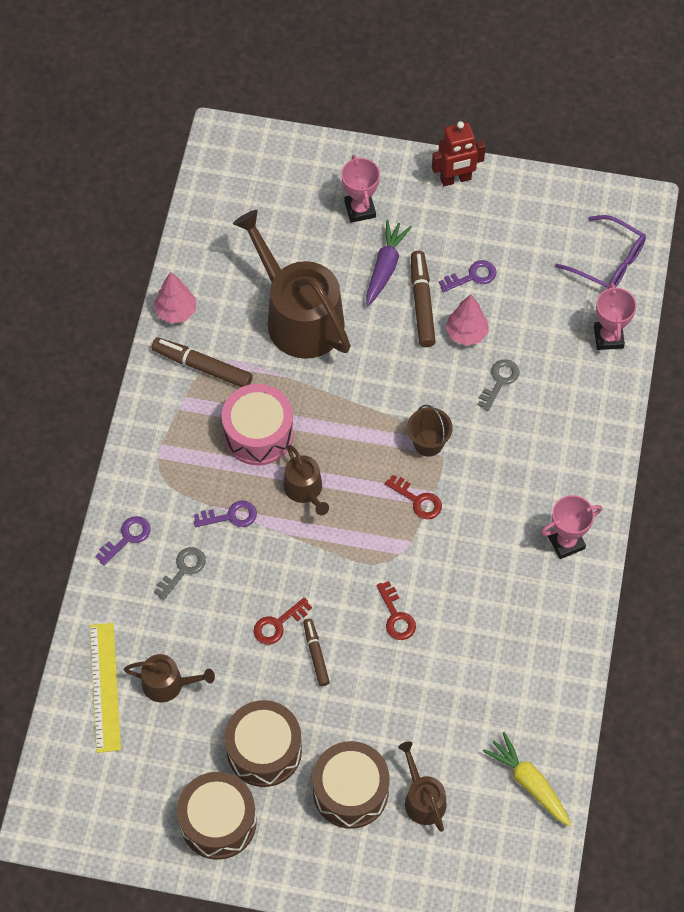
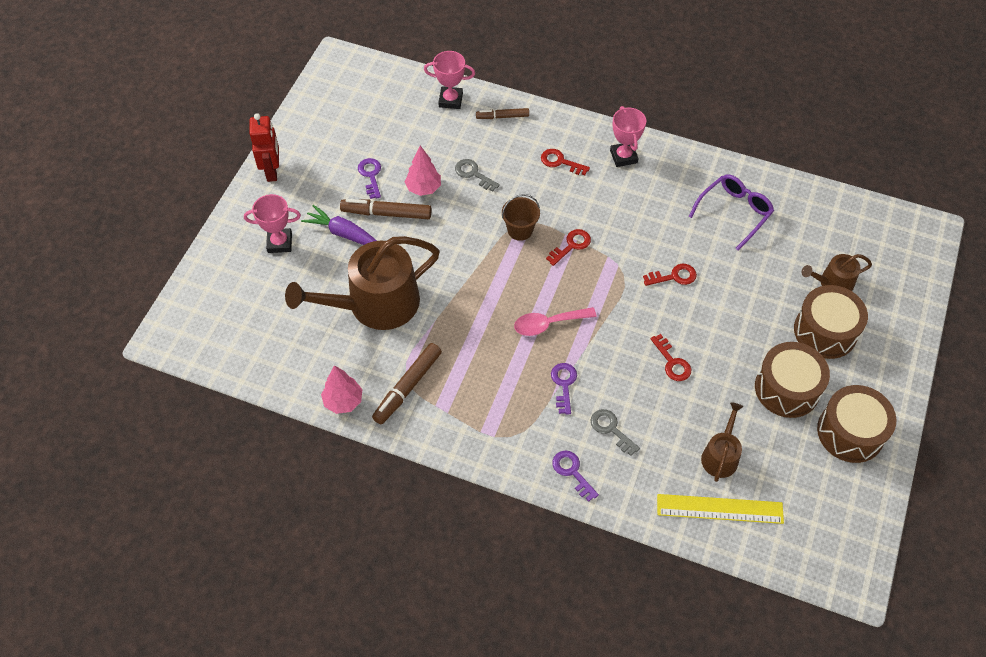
camera: 80 degrees left, 5 degrees down
pink drum [222,384,294,466] -> none
brown watering can [283,445,329,515] -> pink spoon [514,307,597,336]
brown marker [303,618,330,686] -> brown marker moved to [476,108,529,119]
yellow carrot [483,732,571,826] -> none
purple glasses [555,215,646,289] -> purple glasses moved to [689,174,774,250]
none -> red key [541,149,590,175]

